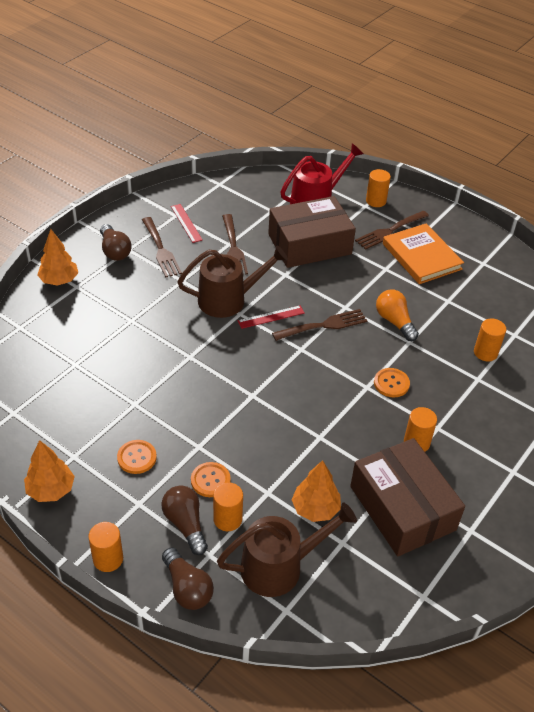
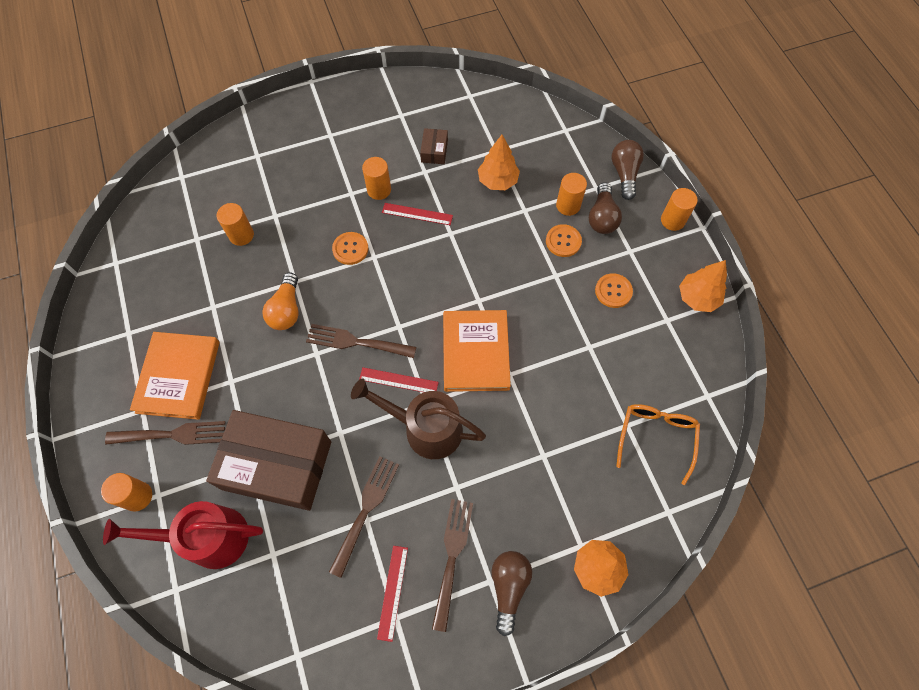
camera: 145 degrees left, 20 degrees up
brown watering can [217,502,357,597] -> none
brown box [350,438,465,557] -> brown box [420,128,448,164], size x0.41
none -> red ruler [382,203,453,225]
none -> orange book [443,310,511,392]
none -> orange glasses [616,404,700,485]

